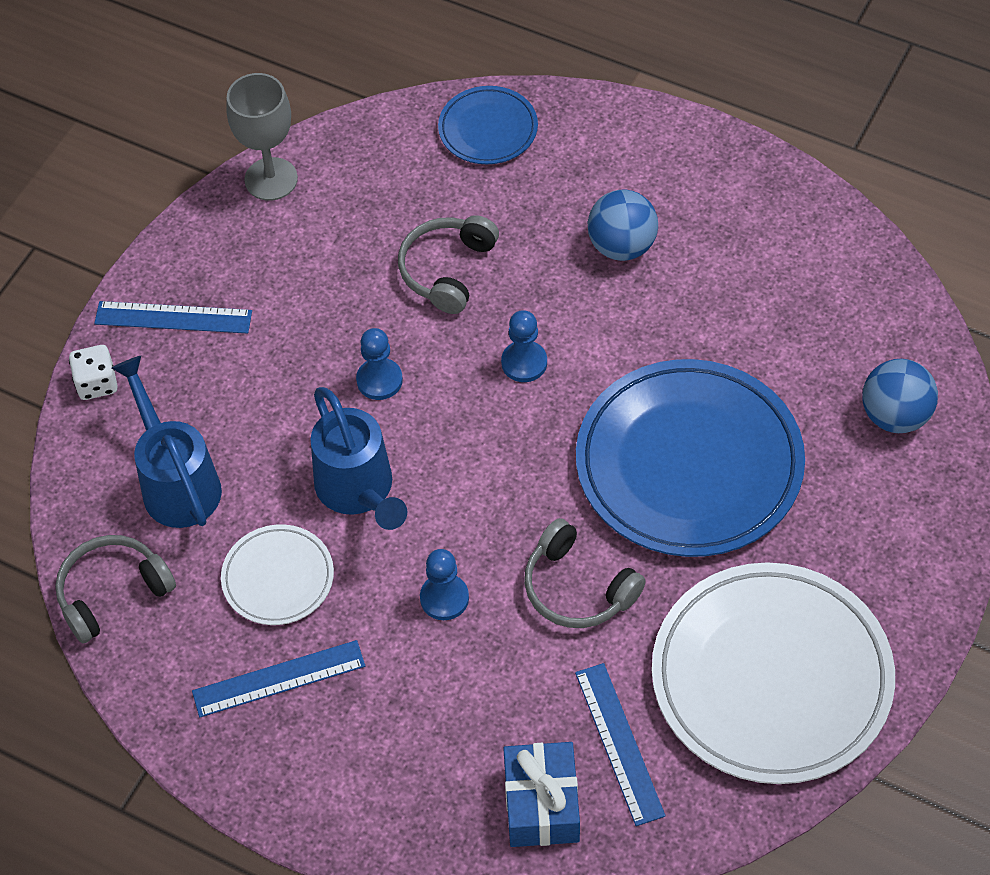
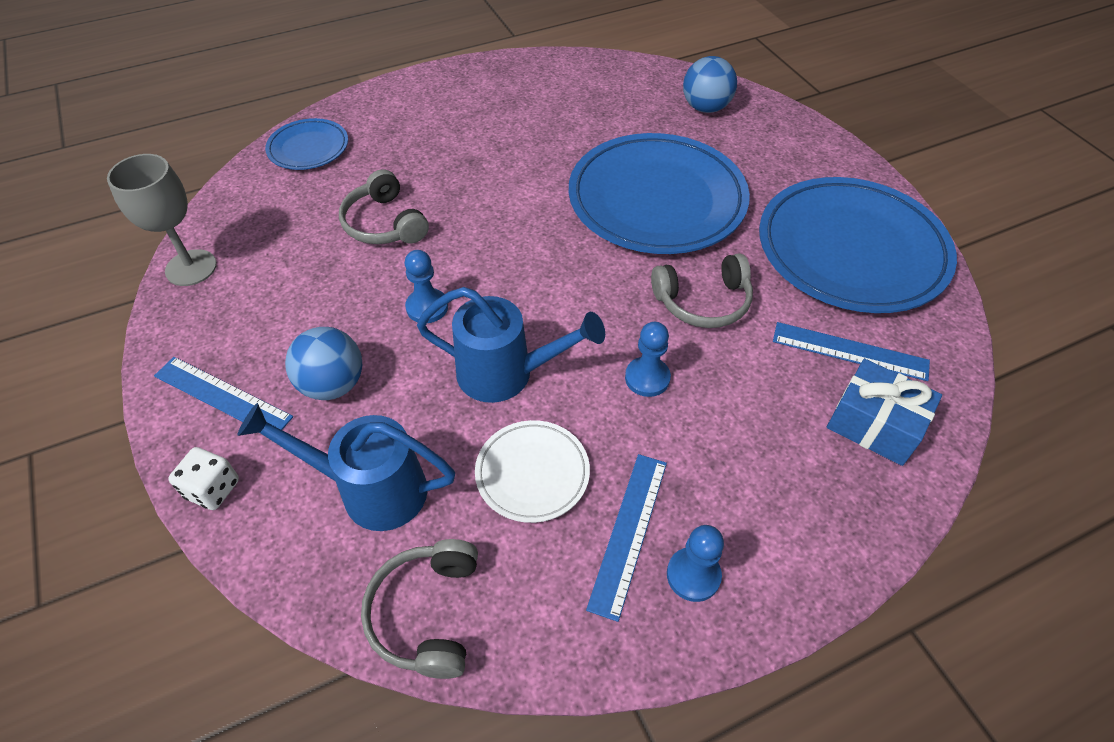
camera: 55 degrees left, 5 degrees down
blue ruler [94,301,252,333] -> blue ruler turned 75 degrees clockwise [154,357,293,430]
blue pawn [501,310,547,382] -> blue pawn moved to [667,525,724,602]
blue ball [588,190,658,261] -> blue ball moved to [285,327,362,400]
white plate [652,562,895,784] -> blue plate [759,177,957,313]

